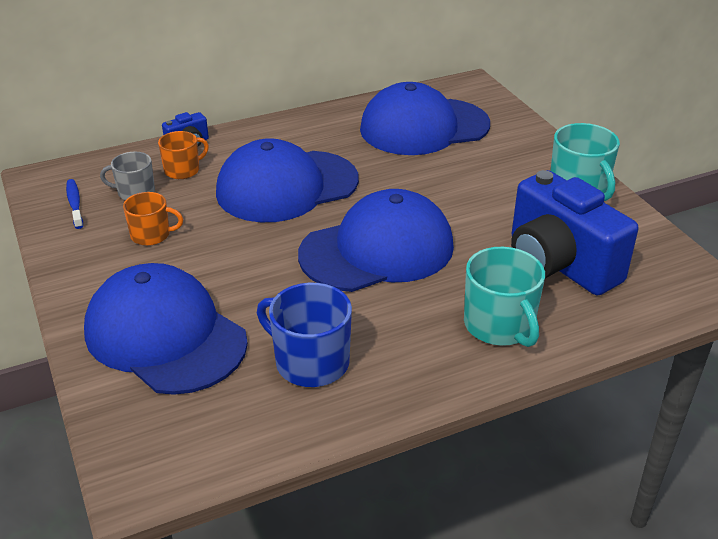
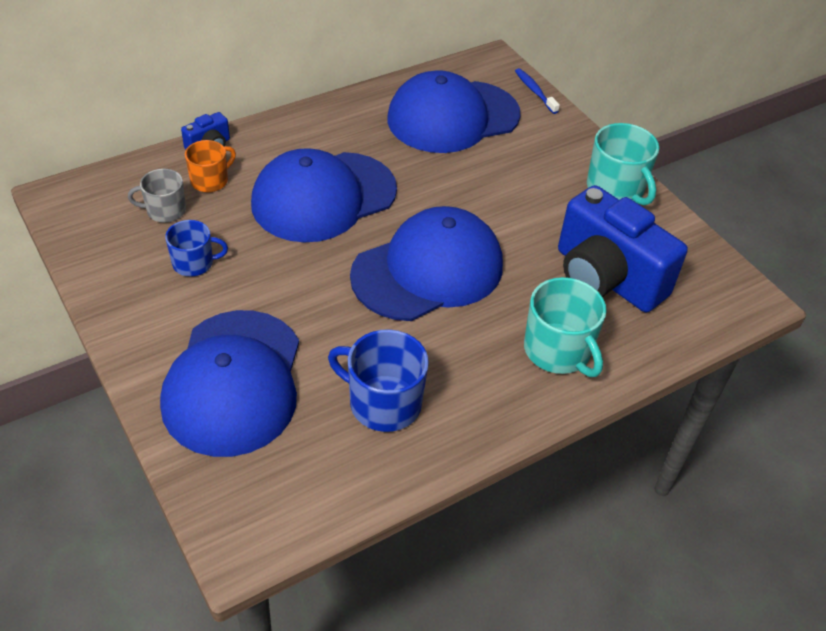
camera: 10 degrees left, 10 degrees up
blue toothbrush [66,179,83,229] -> blue toothbrush moved to [515,68,560,114]
blue cap [84,263,248,395] -> blue cap turned 120 degrees counterclockwise [160,310,299,457]
orange mug [123,192,183,246] -> blue mug [165,220,228,276]

